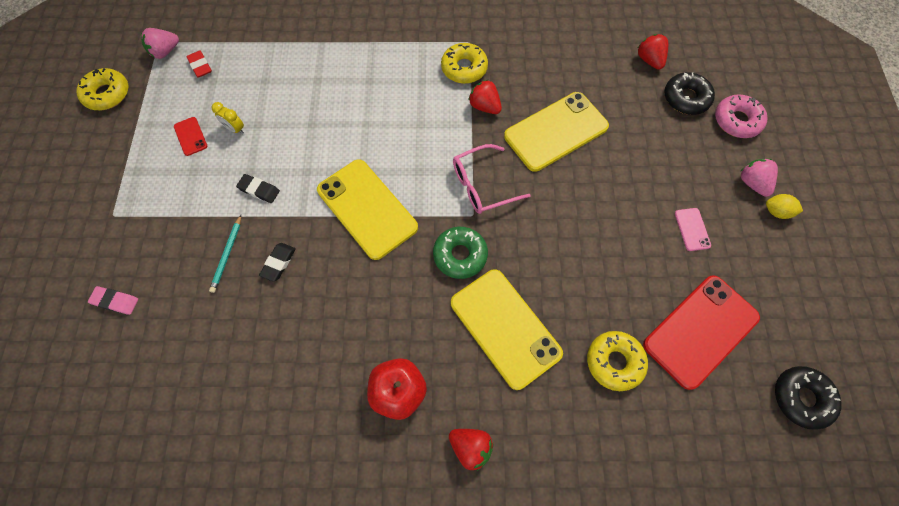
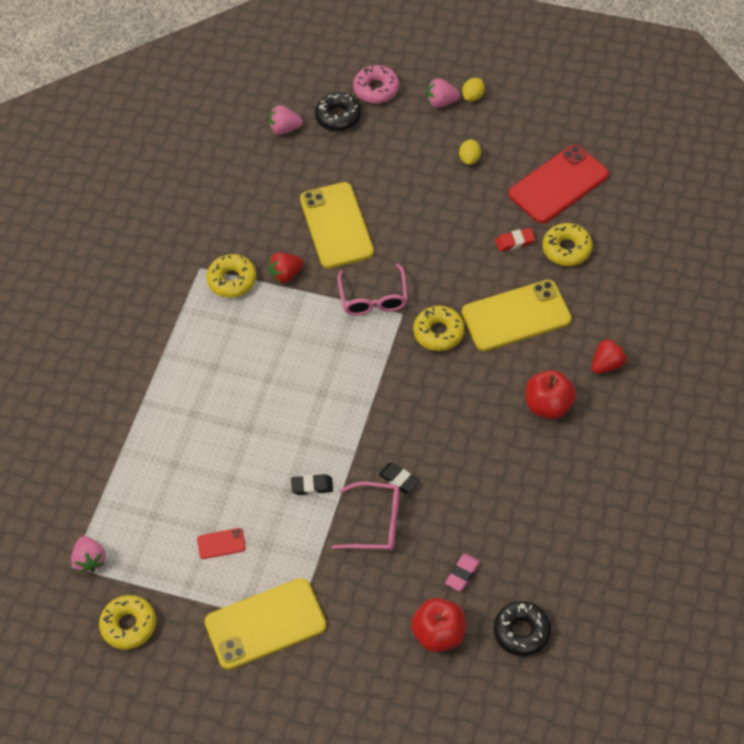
camera: 70 degrees left, 10 degrees down
pink eraser [88,286,138,315] -> pink eraser moved to [445,553,480,591]
red eraser [186,51,212,78] -> red eraser moved to [495,228,535,252]
turquoise pencil [209,215,241,293] -> pink glasses [332,482,400,551]
yellow clock [211,102,244,134] -> none
black eraser [236,174,280,203] -> black eraser turned 45 degrees clockwise [291,474,333,495]
yellow phone [317,159,418,260] -> yellow phone moved to [205,578,326,670]
green donut [433,227,488,279] -> yellow donut [413,306,465,351]
red strawberry [638,34,668,70] -> pink strawberry [268,105,303,135]
red phone [643,275,760,390] -> red phone turned 75 degrees clockwise [508,145,609,223]
pink phone [675,208,711,251] -> yellow lemon [459,139,481,165]
black donut [775,366,842,430] -> black donut moved to [494,601,551,656]
none -> red apple [411,598,466,652]

